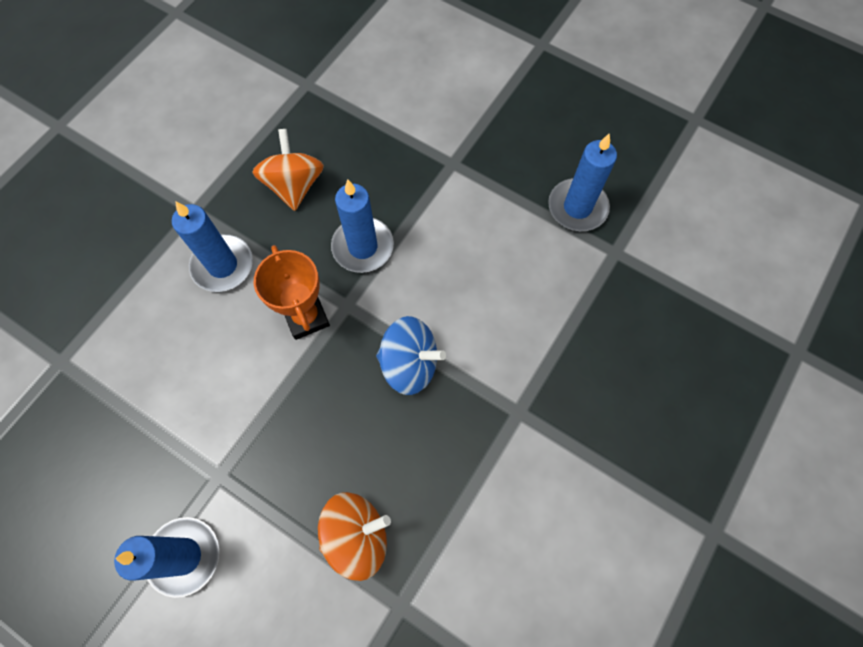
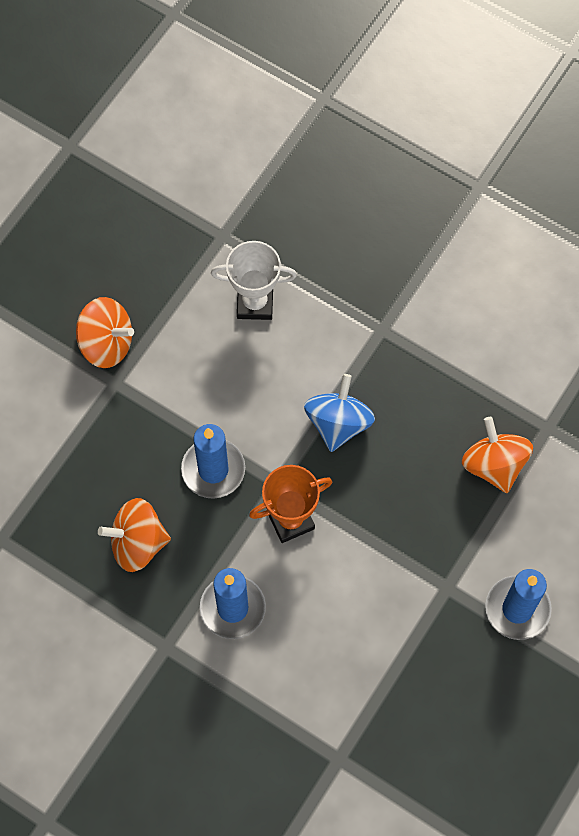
camera: 90 degrees left, 0 degrees up
blue candle [548,133,617,231] -> none
none -> orange spinning top [76,297,134,368]
none -> white trophy [211,241,297,320]

